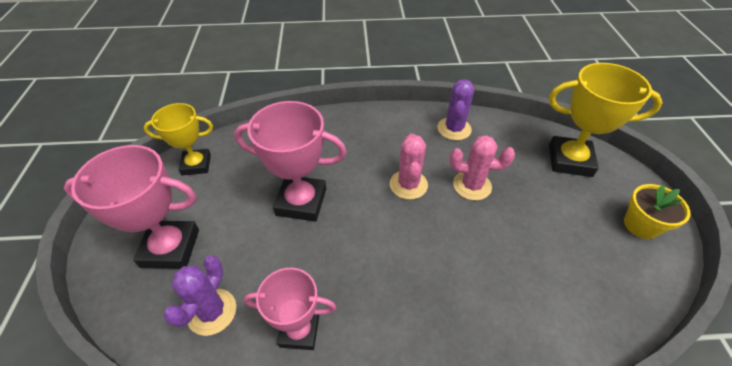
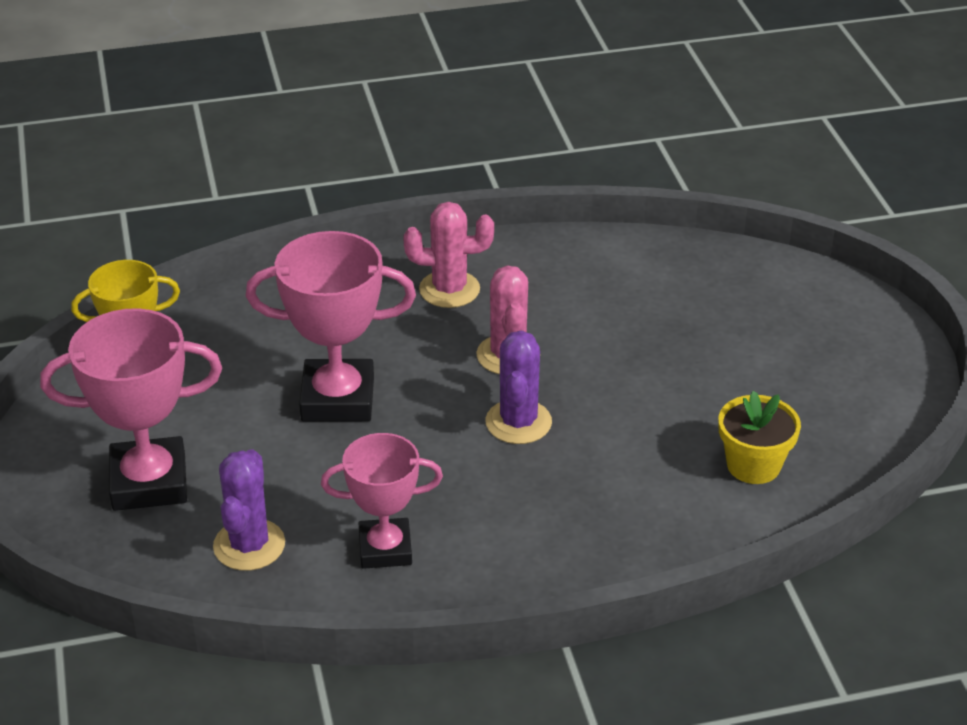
camera: 10 degrees left, 10 degrees down
purple cactus [437,79,474,140] -> purple cactus moved to [485,331,552,444]
pink cactus [450,135,515,200] -> pink cactus moved to [403,202,494,308]
yellow trophy [549,63,663,177] -> none
yellow flower pot [624,184,690,239] -> yellow flower pot moved to [719,391,801,484]

